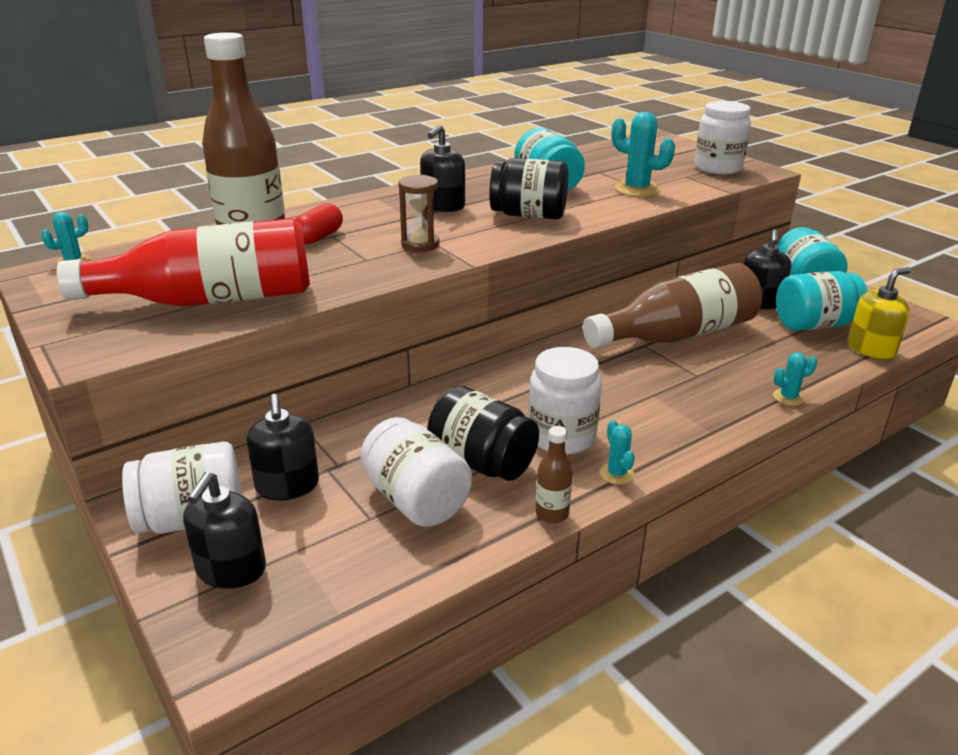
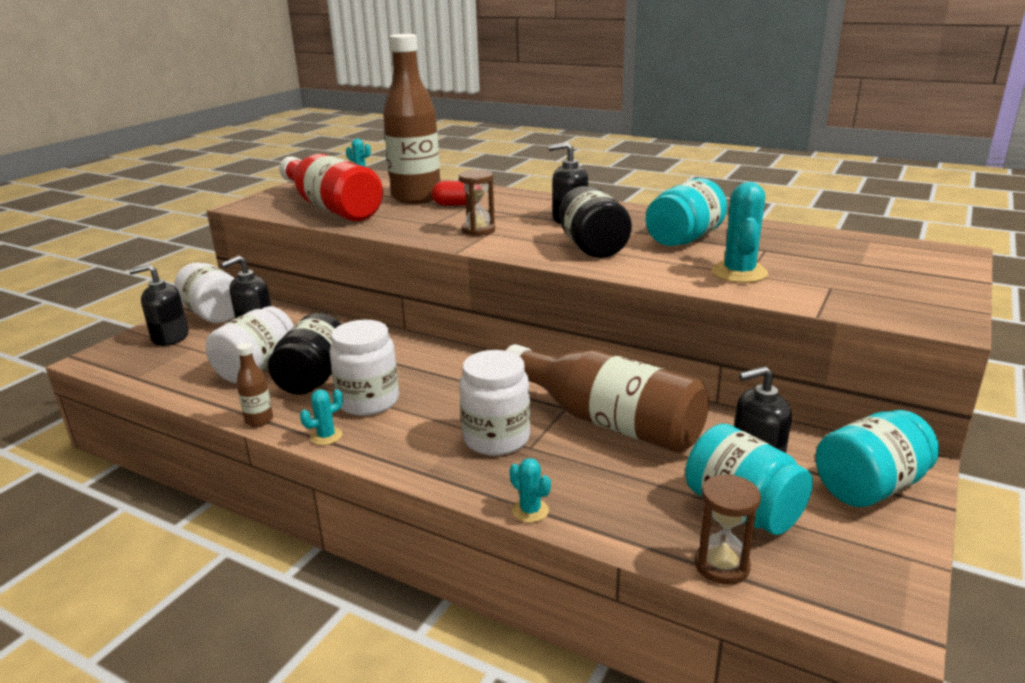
camera: 65 degrees right, 5 degrees down
white jar [694,101,751,174] -> white jar moved to [459,350,530,456]
yellow soap dispenser [848,267,911,360] -> brown hourglass [695,474,761,585]

